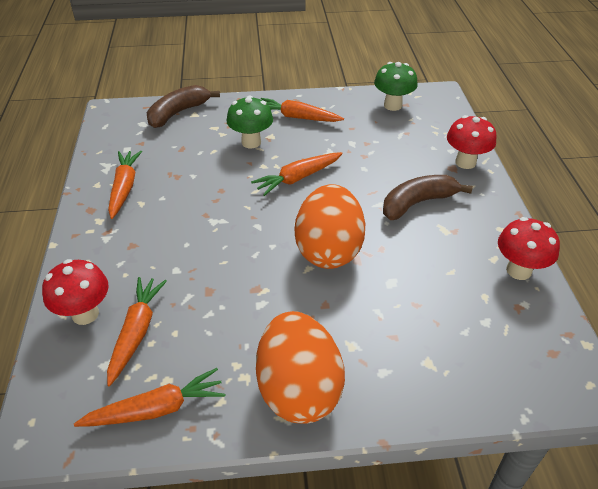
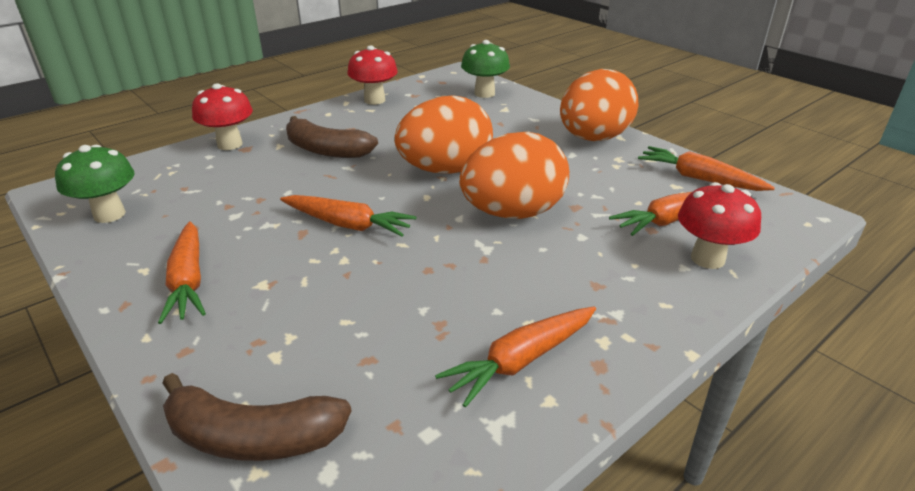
camera: 125 degrees left, 10 degrees down
green mushroom [226,96,273,148] -> green mushroom moved to [461,40,510,98]
none -> orange egg [459,132,569,219]

